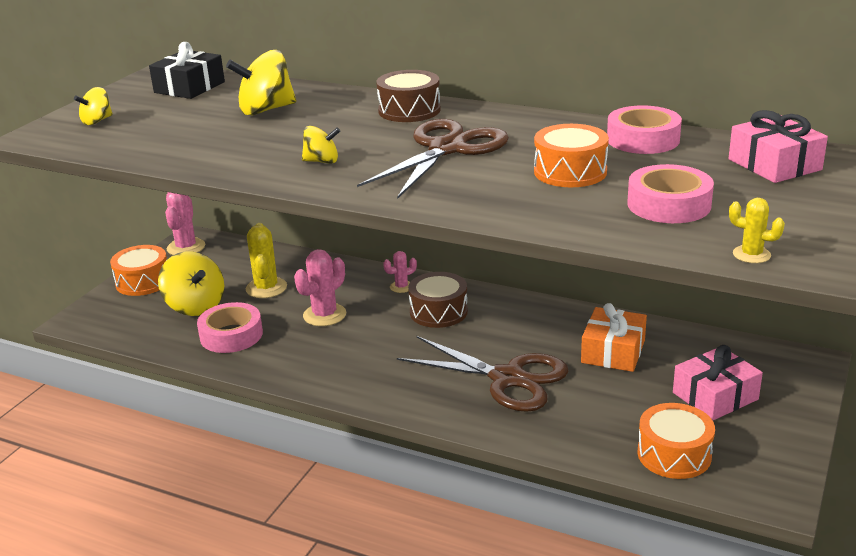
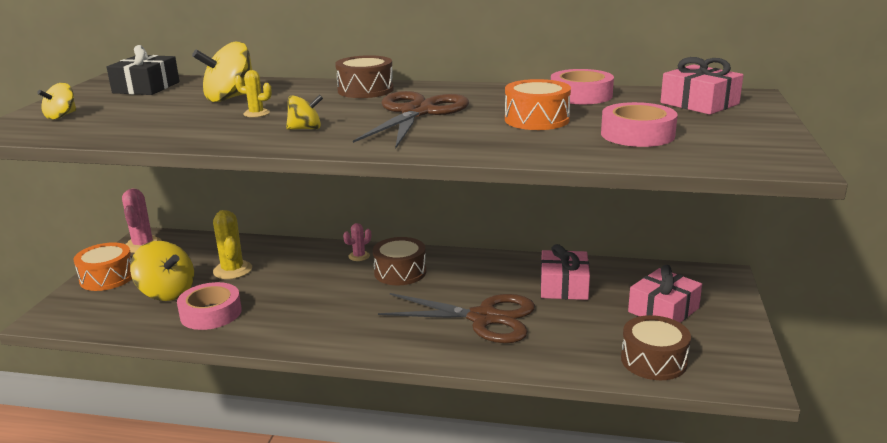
camera: 15 degrees left, 5 degrees down
pink cactus [294,249,346,326] -> none
orange gift [581,303,647,372] -> pink gift [540,244,590,300]
orange drum [637,403,715,479] -> brown drum [621,315,691,380]
yellow cactus [729,198,785,263] -> yellow cactus moved to [234,70,272,117]

